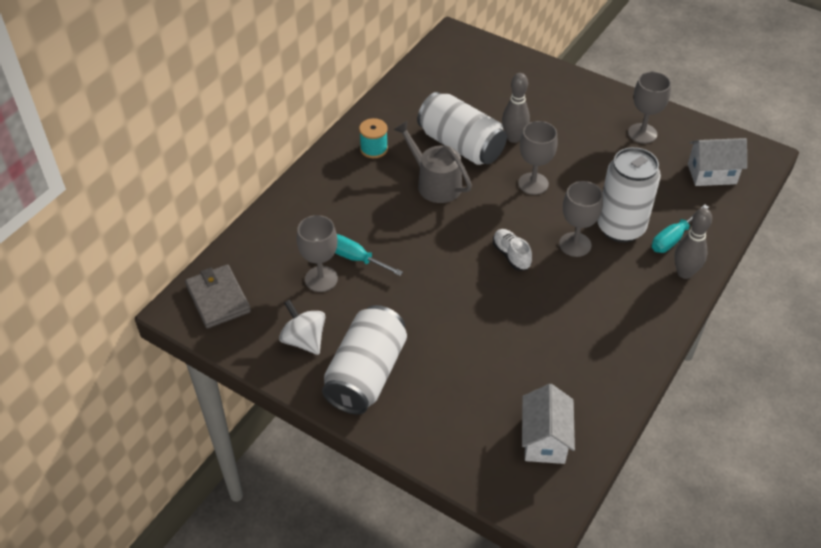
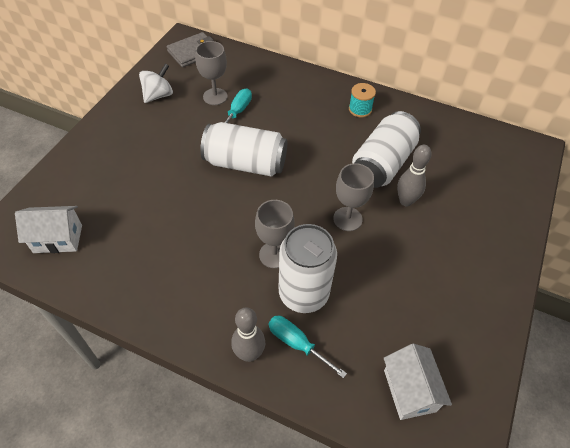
camera: 80 degrees right, 5 degrees up
white can [322,305,407,414] -> white can moved to [200,122,287,177]
grey watering can [394,121,472,203] -> none
white shoe [493,229,532,271] -> none
grey goblet [628,72,671,144] -> none

